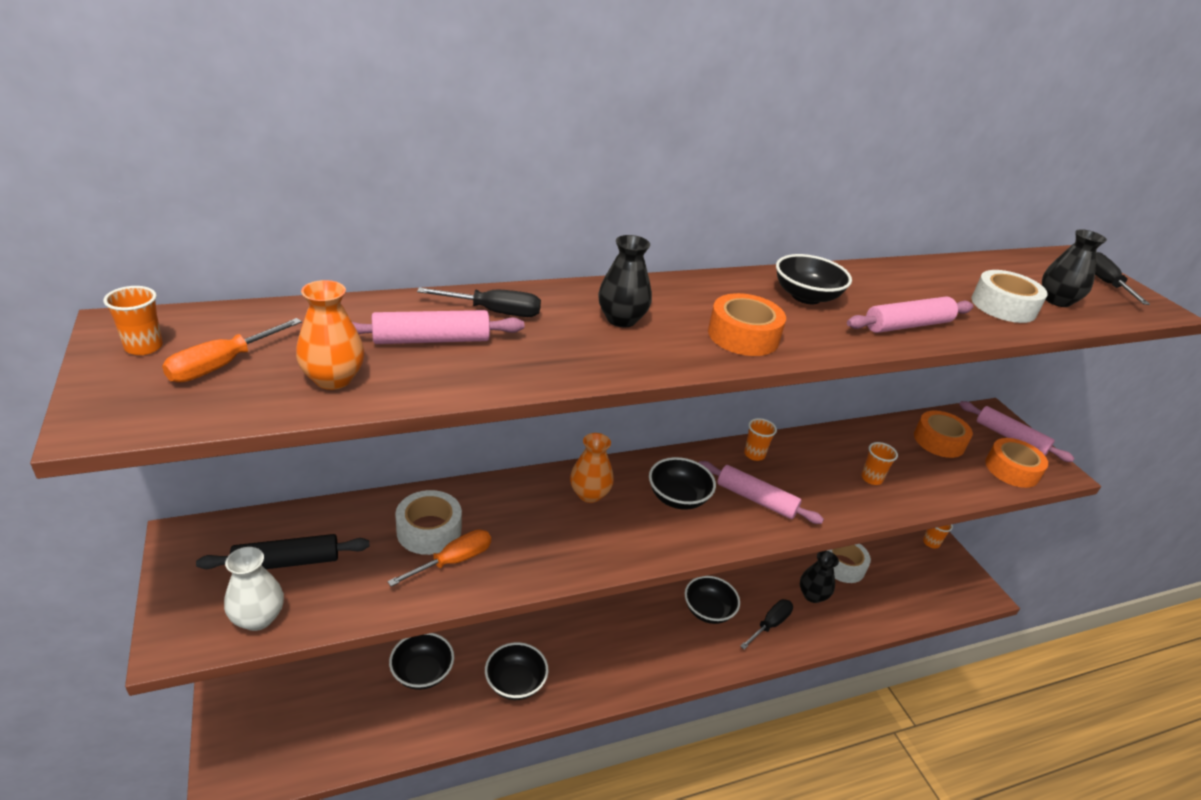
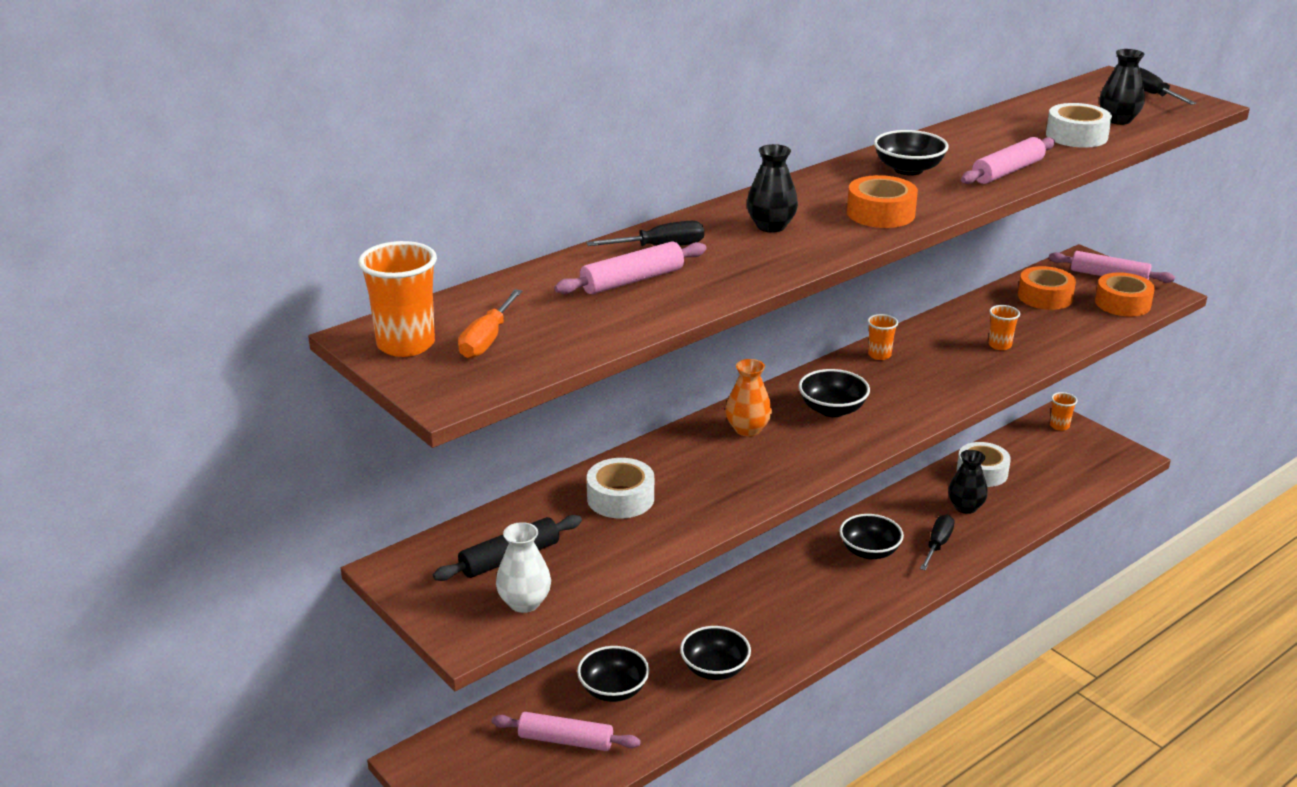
camera: 15 degrees left, 5 degrees down
orange cup [103,286,163,355] -> orange cup [358,241,437,357], size x1.78
orange vase [296,280,364,390] -> none
orange screwdriver [387,529,491,587] -> none
pink rolling pin [699,461,824,524] -> pink rolling pin moved to [492,712,641,751]

